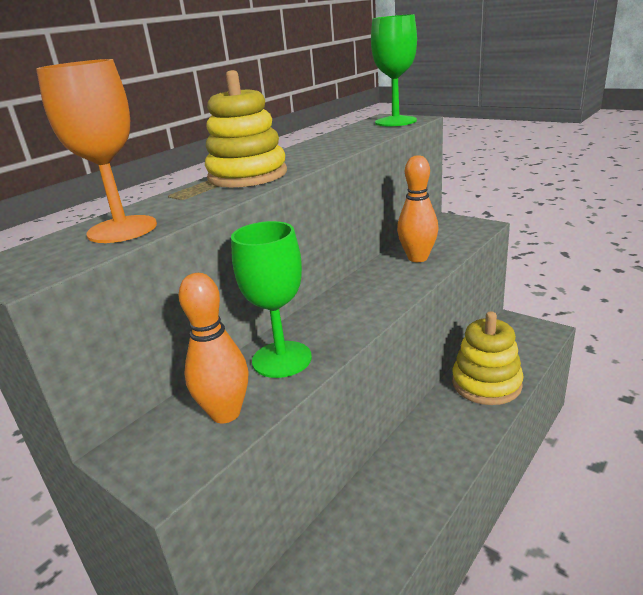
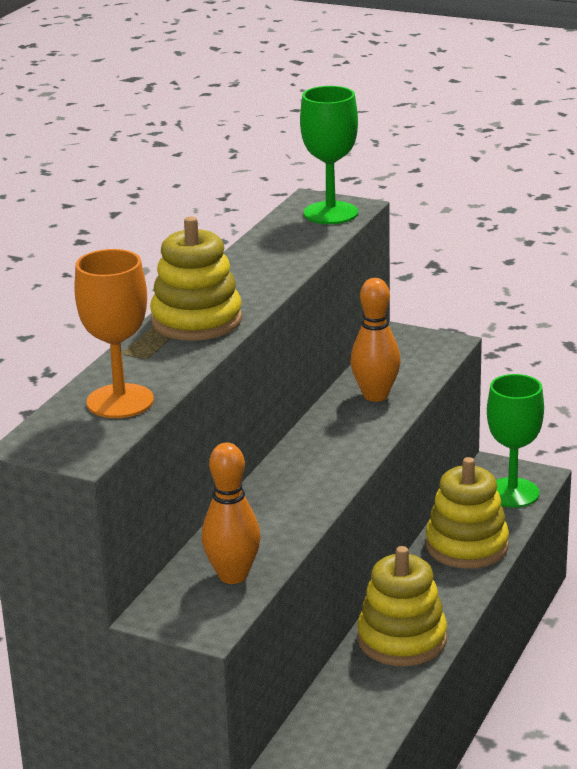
camera: 15 degrees left, 0 degrees up
green goblet [231,221,312,378] -> green goblet moved to [487,374,544,508]
none -> yellow stacking toy [358,546,447,666]

